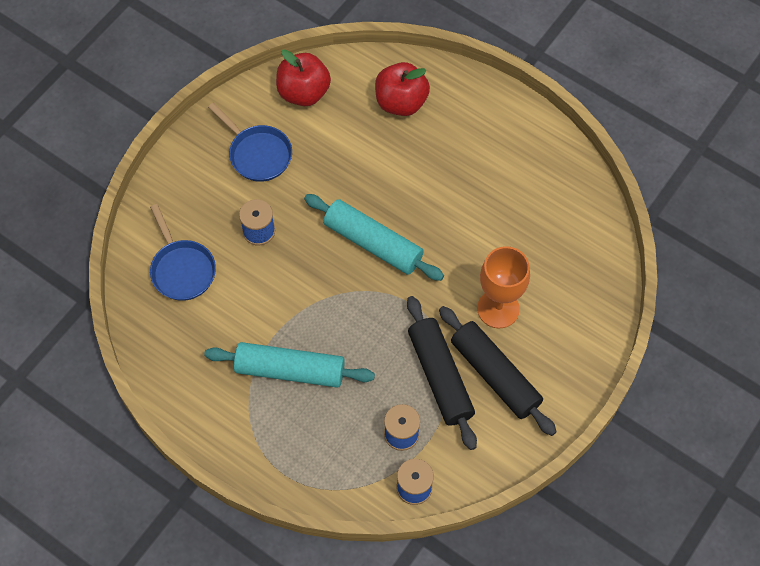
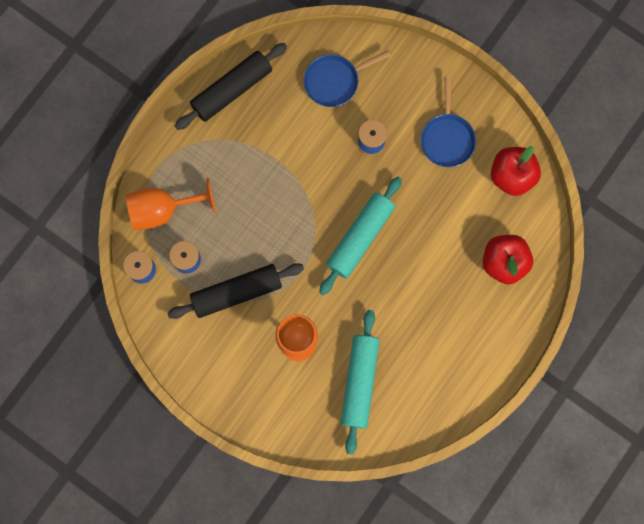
camera: 90 degrees right, 15 degrees up
turquoise rolling pin [204,342,375,388] -> turquoise rolling pin moved to [341,310,380,455]
blue pan [208,103,292,182] -> blue pan turned 45 degrees counterclockwise [421,76,476,167]
black rolling pin [439,306,557,436] -> black rolling pin moved to [175,43,287,130]
none -> orange goblet [126,178,216,230]

